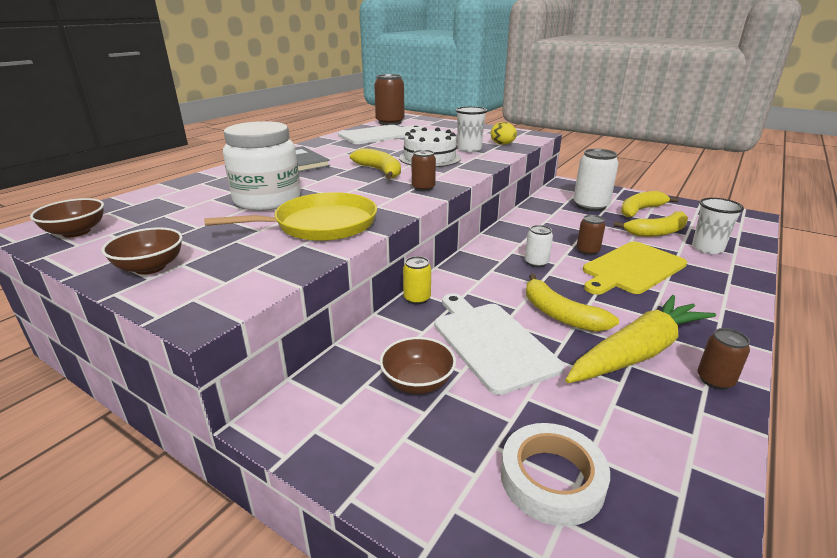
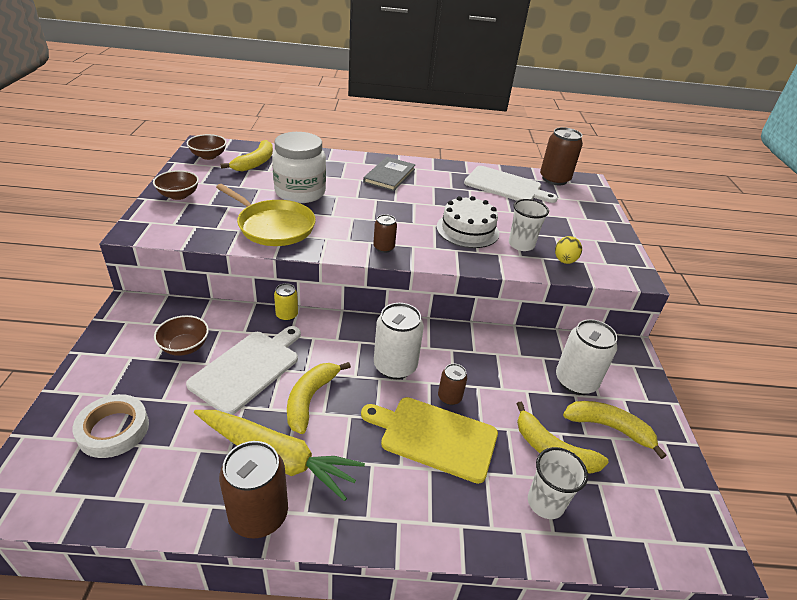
camera: 55 degrees right, 10 degrees up
yellow banana [350,148,401,179] -> yellow banana moved to [221,140,273,171]
white can [525,225,553,267] -> white can [374,303,424,379], size x1.86
brown can [697,328,750,390] -> brown can [219,441,288,539], size x1.86

